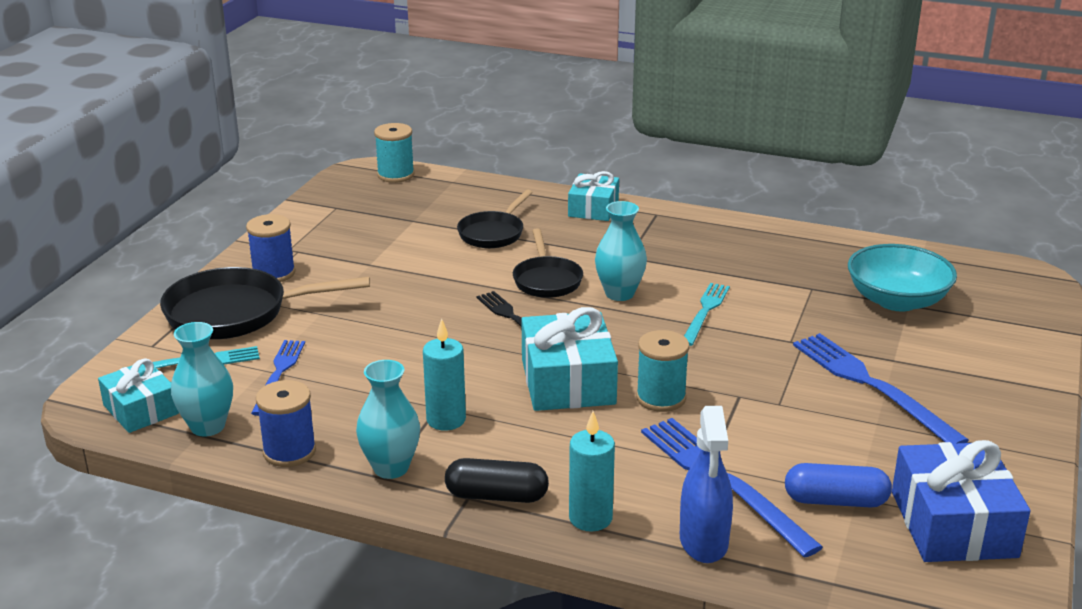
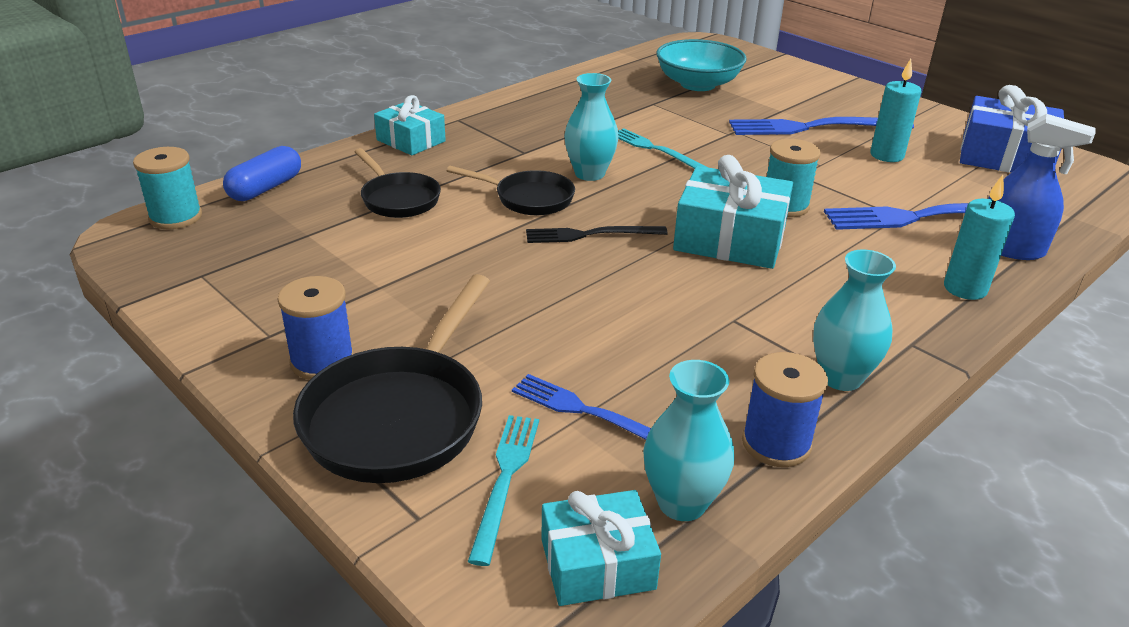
camera: 65 degrees left, 5 degrees up
turquoise candle [423,319,466,431] -> turquoise candle moved to [870,59,921,162]
black capsule [445,458,549,503] -> none
blue capsule [785,463,892,508] -> blue capsule moved to [223,146,301,201]

